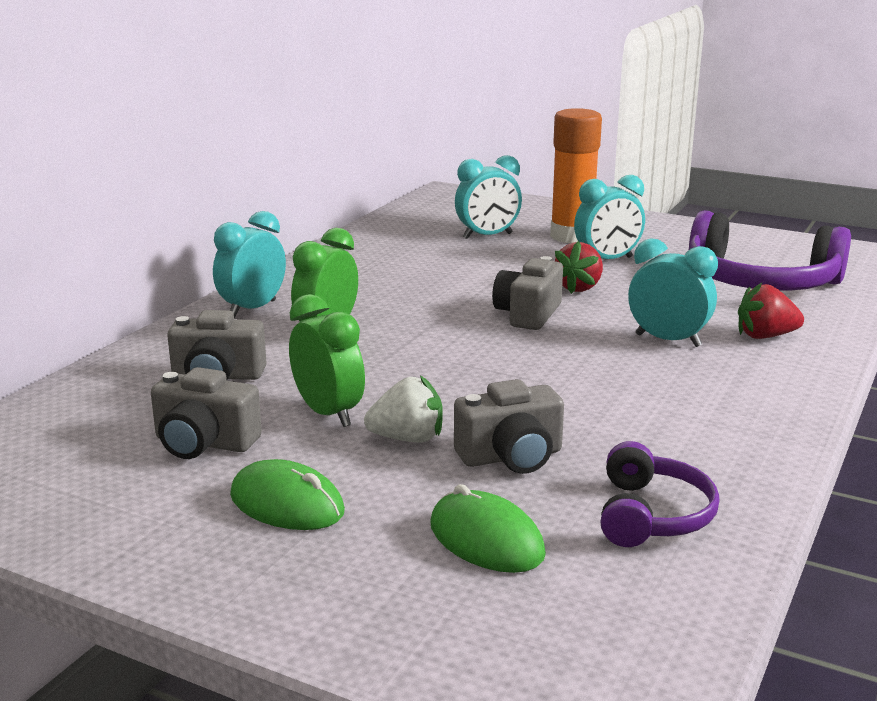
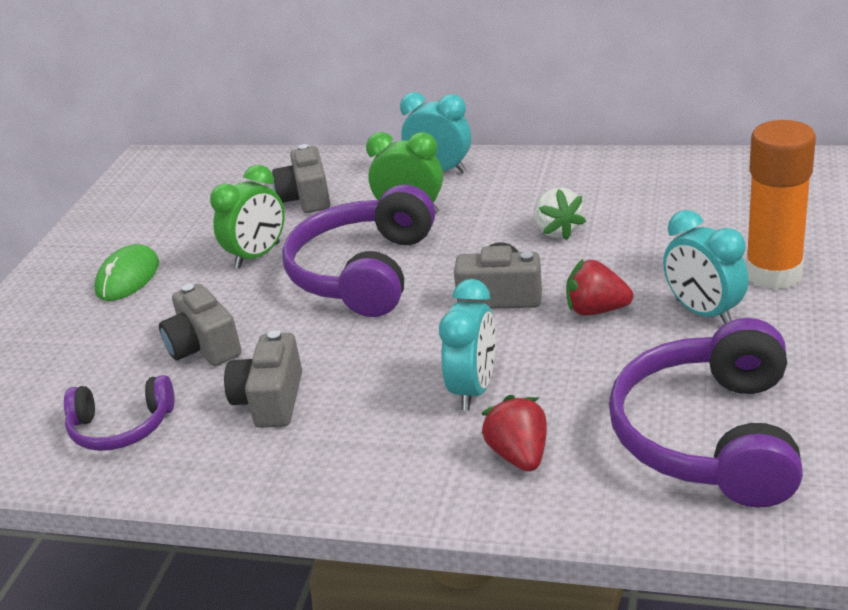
camera: 80 degrees right, 10 degrees up
grey camera [151,367,262,459] -> grey camera moved to [224,330,302,428]
white strawberry [364,375,443,443] -> white strawberry moved to [534,187,586,240]
green mouse [430,484,546,573] -> none
turquoise clock [455,155,522,239] -> none
none -> purple headphones [282,184,435,317]

